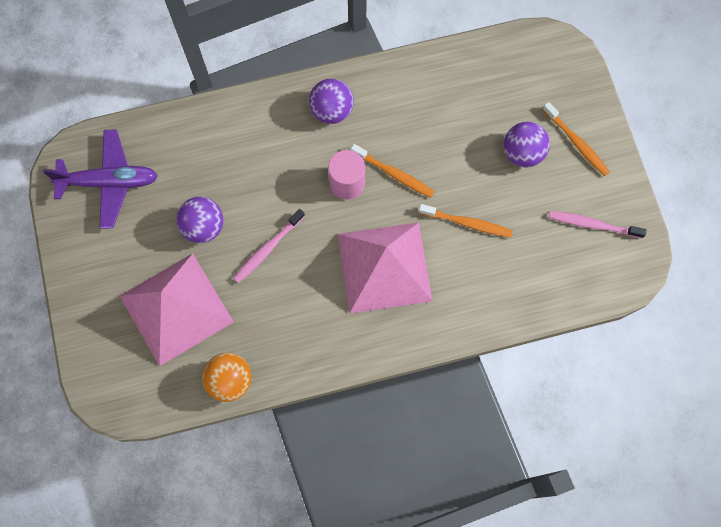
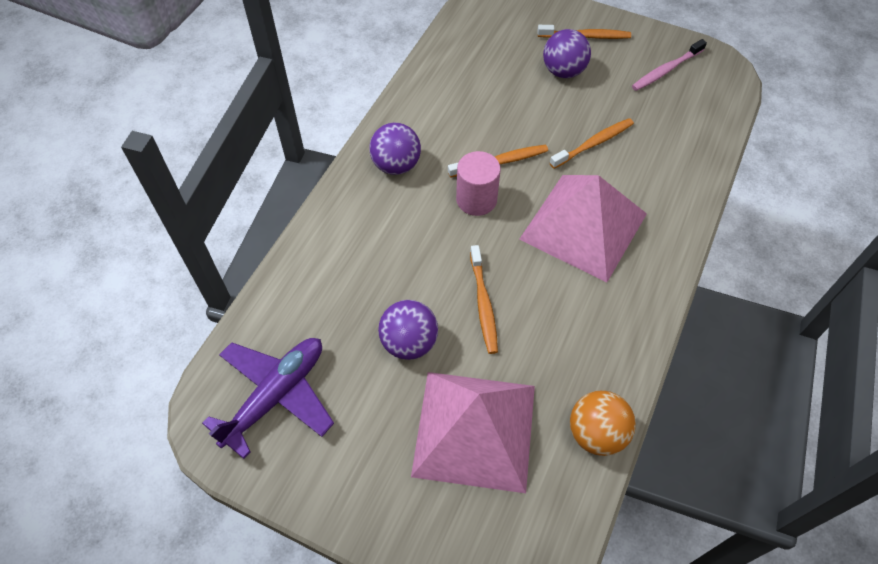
camera: 50 degrees left, 15 degrees down
pink toothbrush [233,209,305,283] -> orange toothbrush [470,245,498,354]

